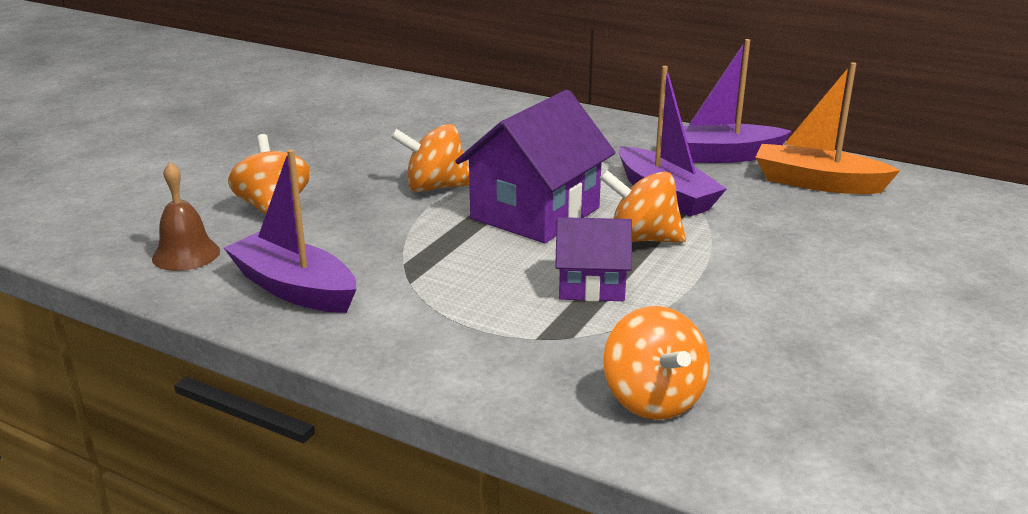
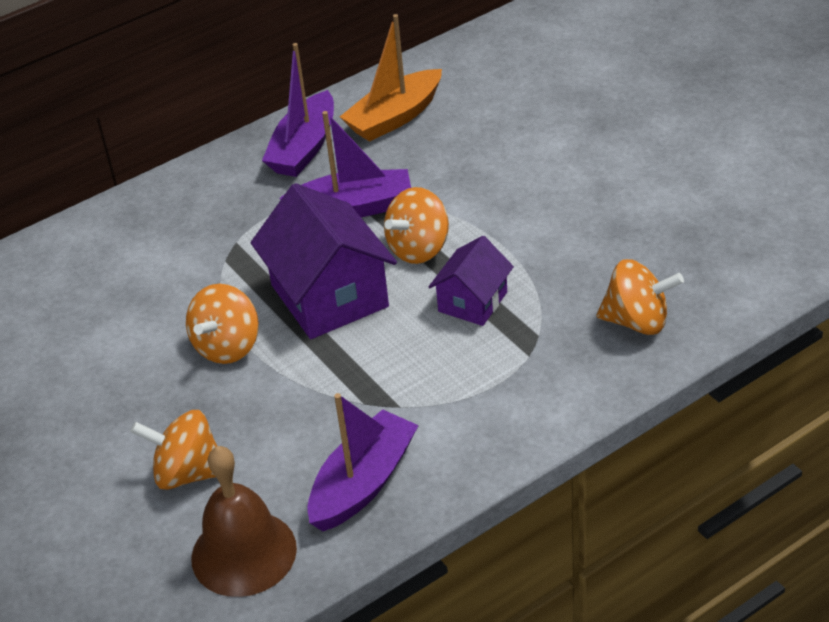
camera: 60 degrees left, 15 degrees up
brown bell [152,162,220,271] -> brown bell [191,446,297,597], size x1.56
purple boat [224,149,356,313] -> purple boat turned 150 degrees clockwise [307,393,419,531]

